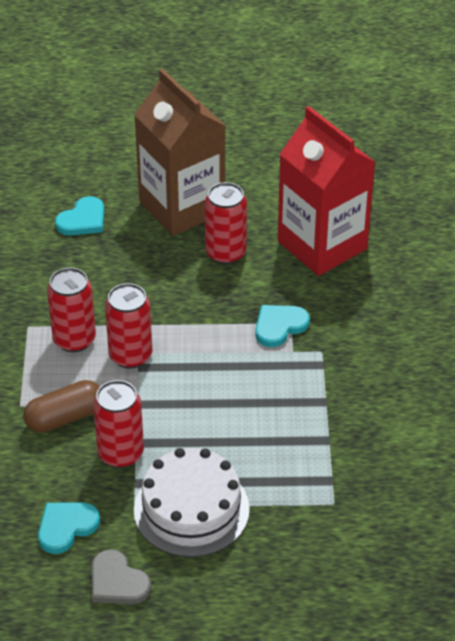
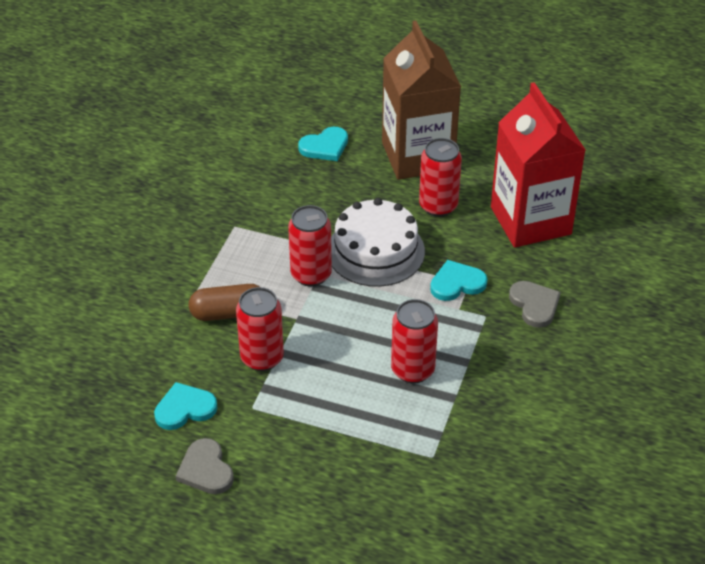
camera: 20 degrees right, 0 degrees up
red can [47,268,96,352] -> red can moved to [391,299,438,384]
white cake [134,448,250,557] -> white cake moved to [331,198,425,287]
none -> grey heart [509,281,561,328]

